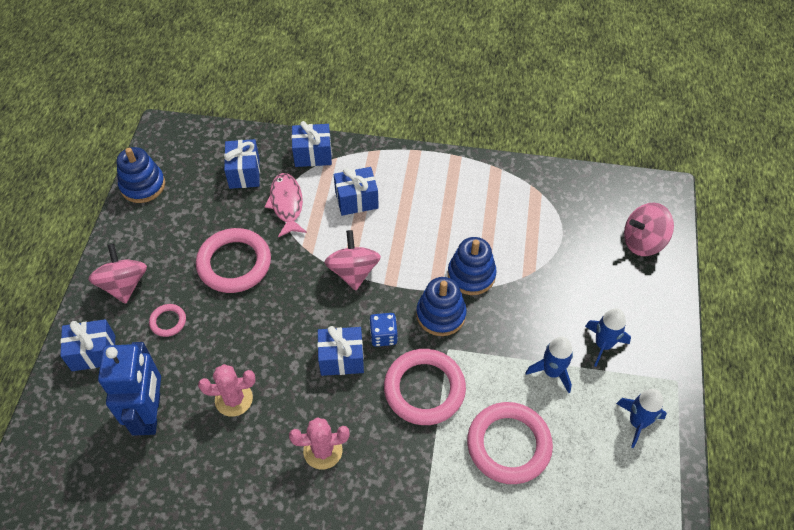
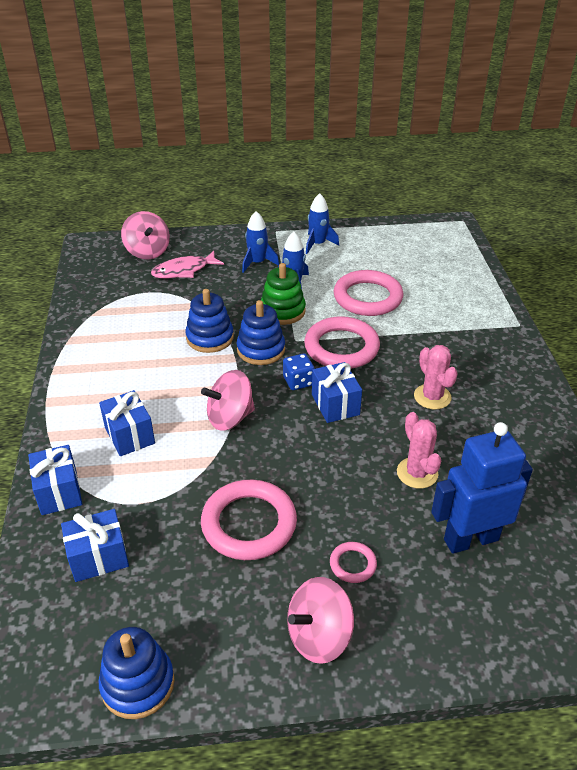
camera: 105 degrees left, 15 degrees down
blue gift [60,319,115,371] -> none
pink fish [264,173,307,237] -> pink fish moved to [151,251,224,278]
none -> green stacking toy [261,263,306,325]

